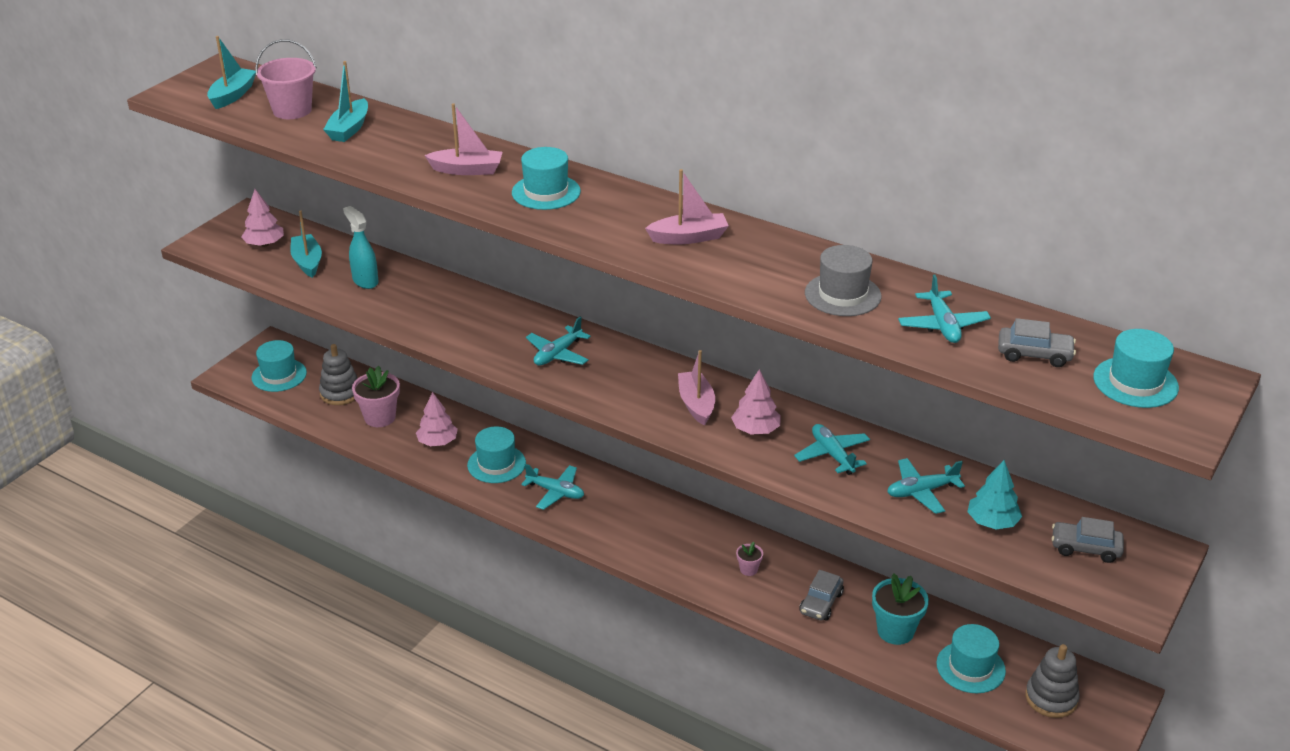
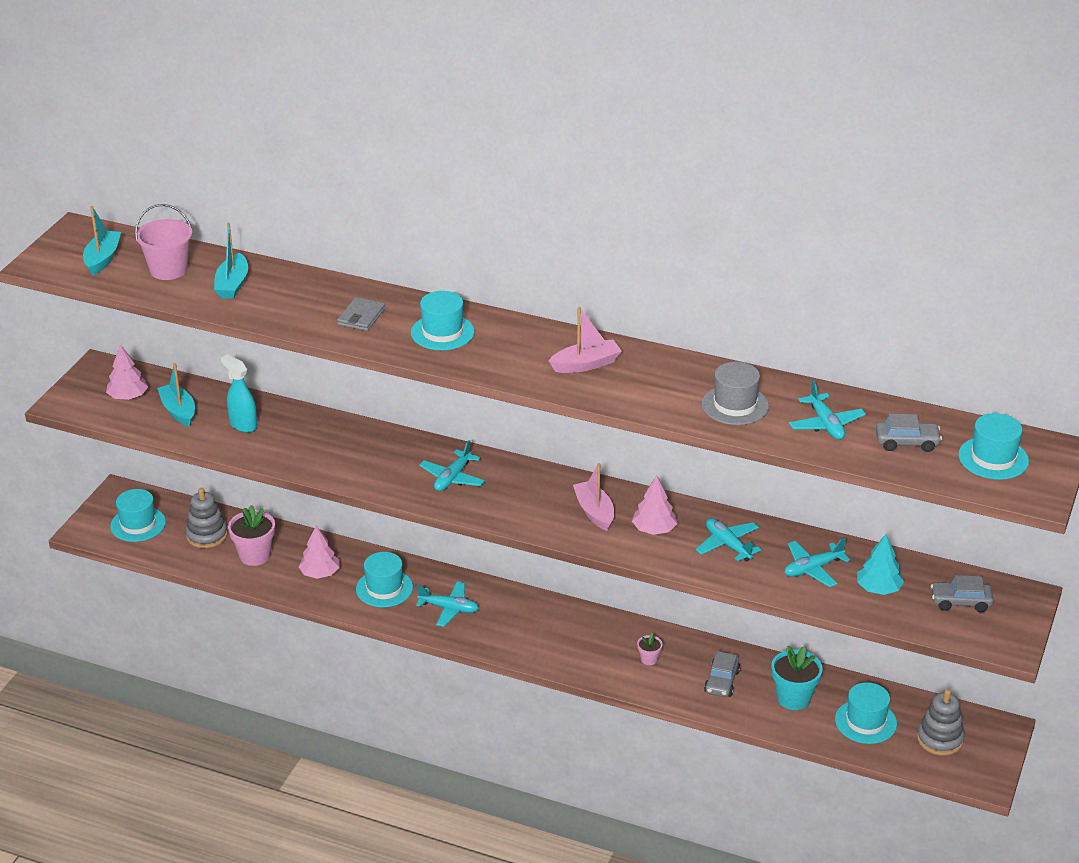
camera: 10 degrees left, 0 degrees up
pink boat [424,103,502,175] -> grey wallet [337,297,385,331]

